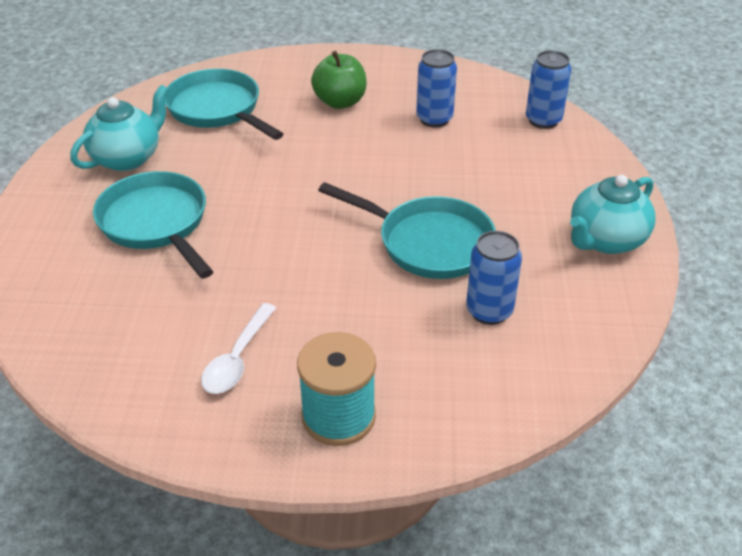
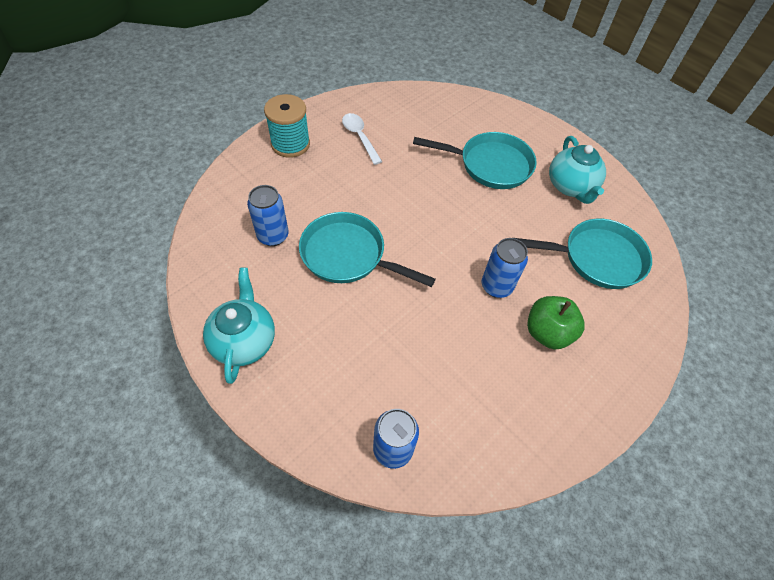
camera: 130 degrees right, 15 degrees up
turquoise pan [318,182,496,279] -> turquoise pan turned 45 degrees clockwise [299,212,435,287]
blue can [416,49,457,127] -> blue can moved to [482,238,528,298]

